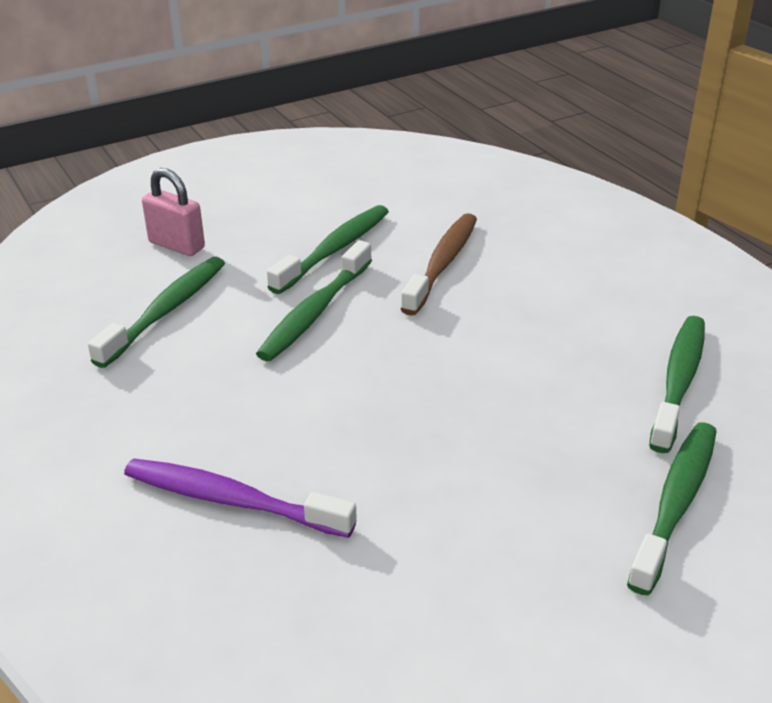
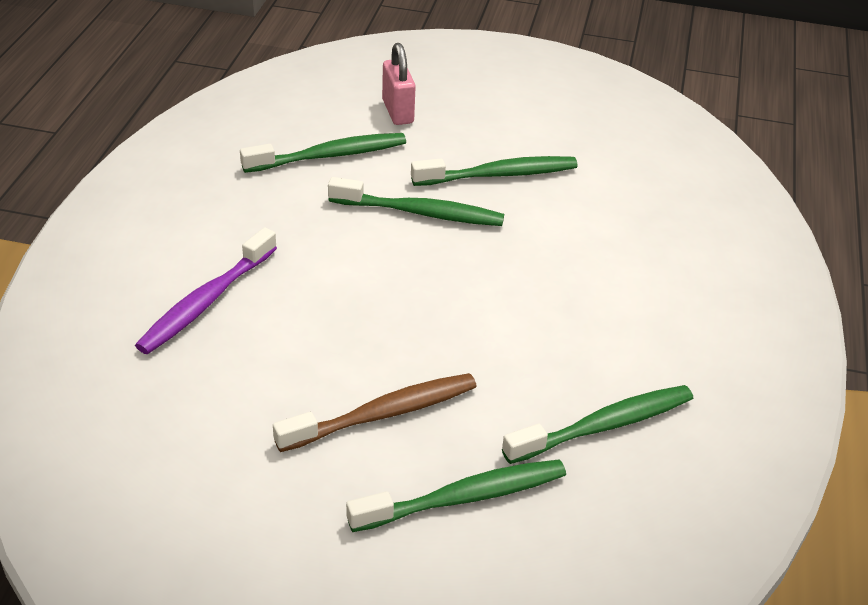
camera: 40 degrees right, 5 degrees up
purple toothbrush [124,459,357,538] -> purple toothbrush turned 120 degrees counterclockwise [135,227,277,354]
green toothbrush [256,240,372,361] -> green toothbrush turned 150 degrees counterclockwise [328,177,504,226]
brown toothbrush [401,213,477,316] -> brown toothbrush moved to [273,373,477,452]

